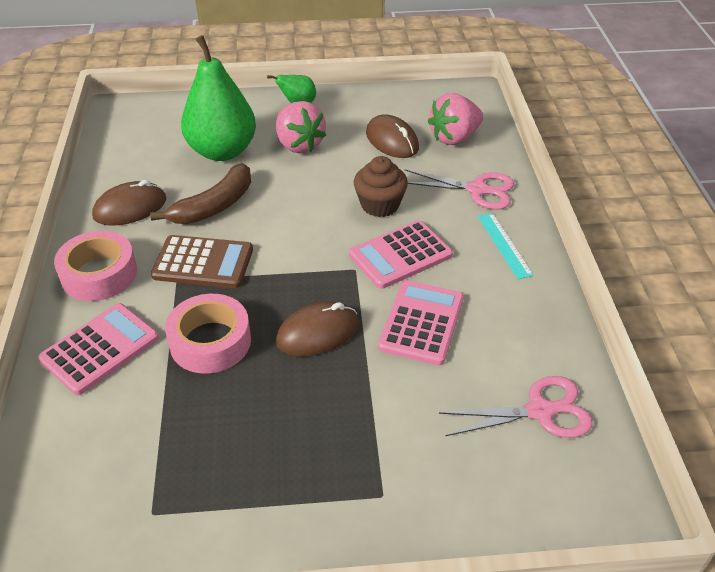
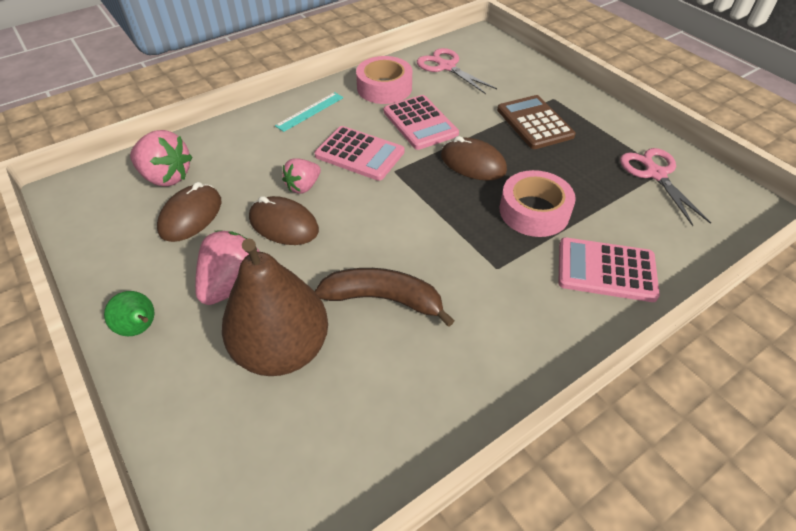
camera: 120 degrees left, 5 degrees up
pink tape [54,231,137,301] -> pink tape moved to [356,56,412,104]
brown mouse [92,180,167,226] -> brown mouse moved to [249,196,319,245]
brown calculator [151,235,253,288] -> brown calculator moved to [497,95,576,149]
green pear [181,35,256,161] -> brown pear [222,238,328,376]
brown cupcake [354,156,408,217] -> pink strawberry [282,158,321,194]
pink calculator [378,280,464,365] -> pink calculator turned 105 degrees counterclockwise [384,95,459,150]
pink scissors [405,169,514,210] -> pink scissors moved to [620,148,711,226]

